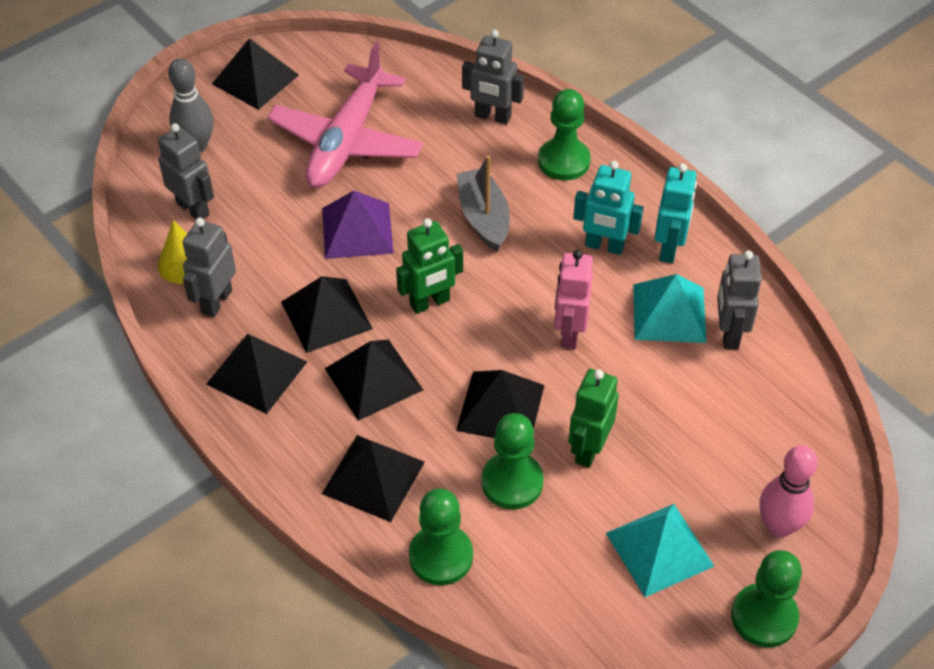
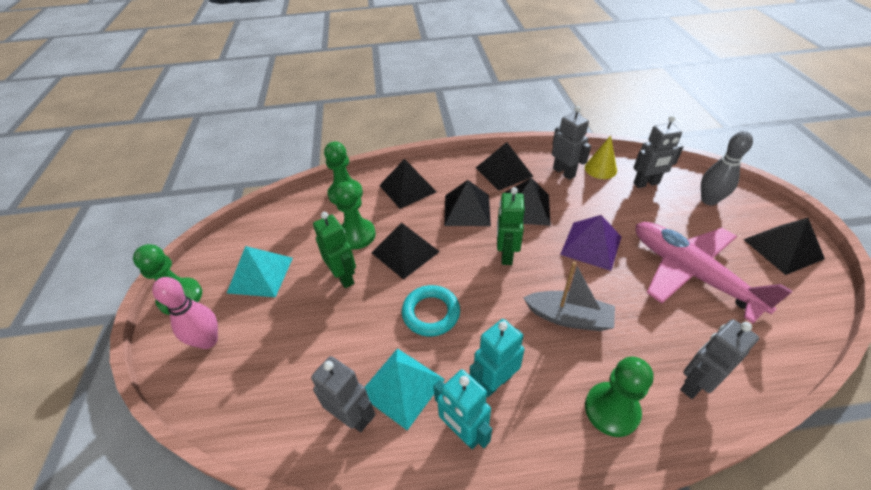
camera: 125 degrees right, 5 degrees down
pink robot [554,250,593,349] -> turquoise ring [402,285,460,337]

